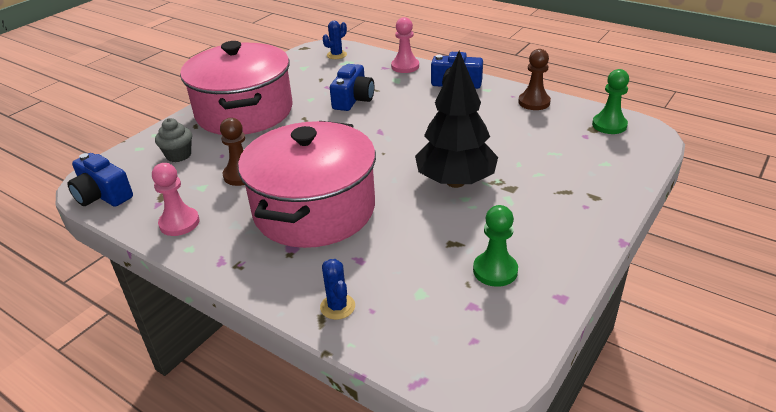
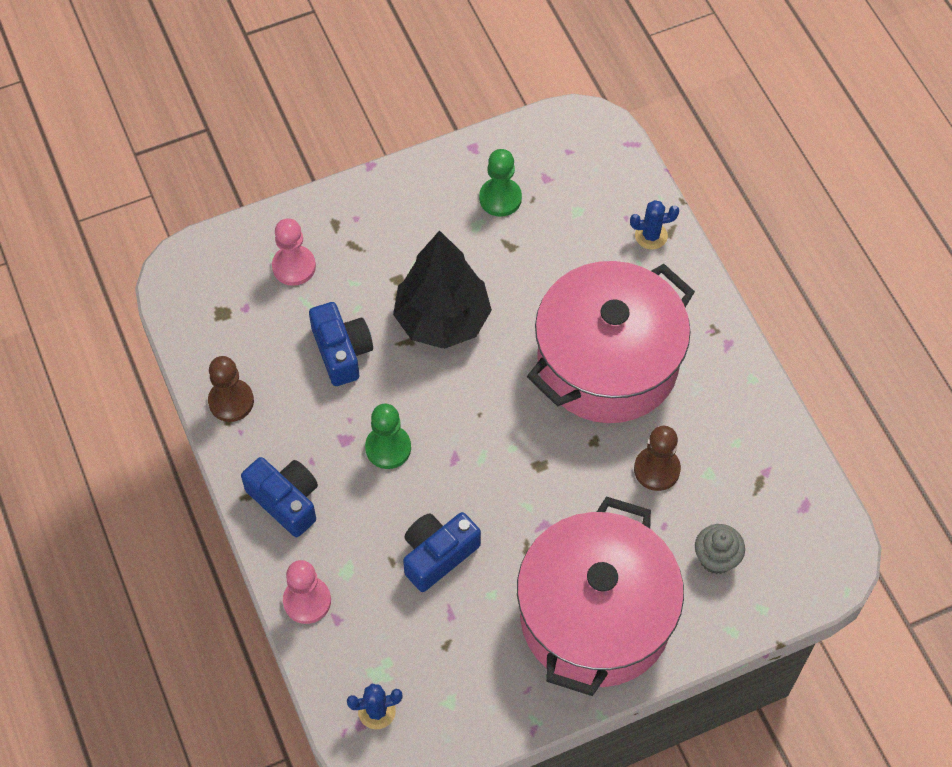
camera: 150 degrees left, 25 degrees up
blue camera [67,153,133,207] -> blue camera moved to [309,302,373,386]
pink pawn [152,163,199,236] -> pink pawn moved to [272,218,316,286]
blue cactus [320,259,355,320] -> blue cactus turned 75 degrees clockwise [630,200,679,249]
green pawn [592,69,629,134] -> green pawn moved to [365,404,411,469]

